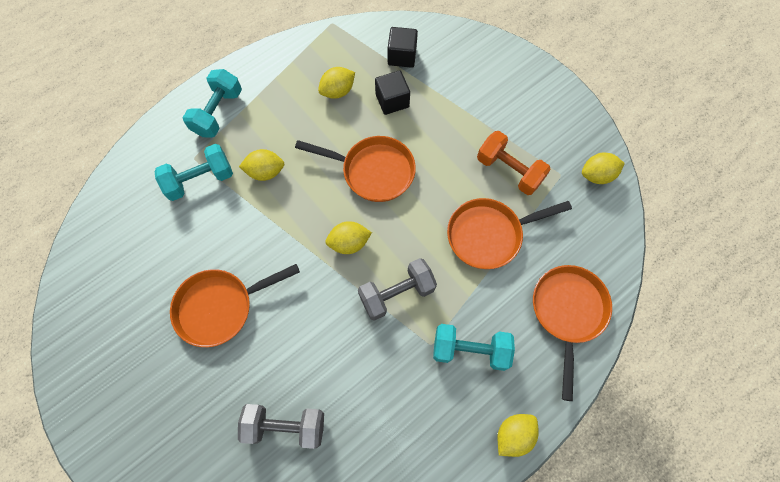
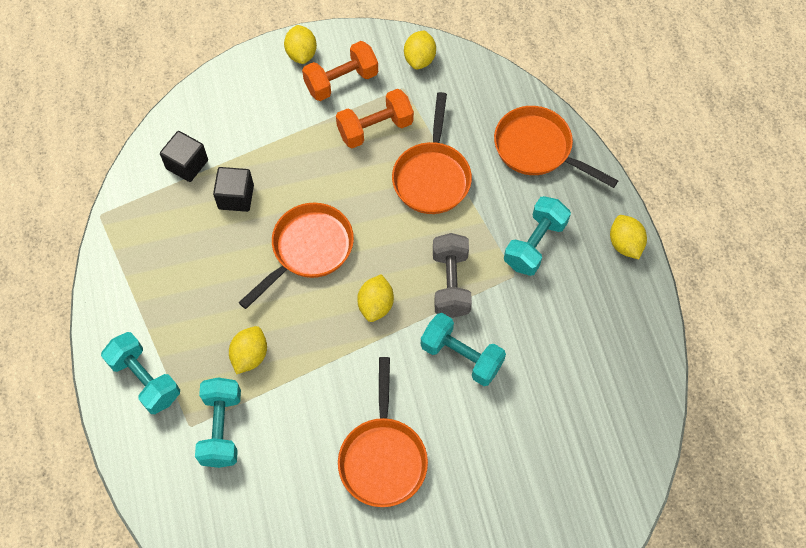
camera: 65 degrees left, 5 degrees down
grey dumbbell [238,404,324,449] -> none
yellow lemon [318,67,355,99] -> yellow lemon moved to [284,25,317,64]
none -> orange dumbbell [302,41,378,101]
none -> turquoise dumbbell [421,313,506,386]

